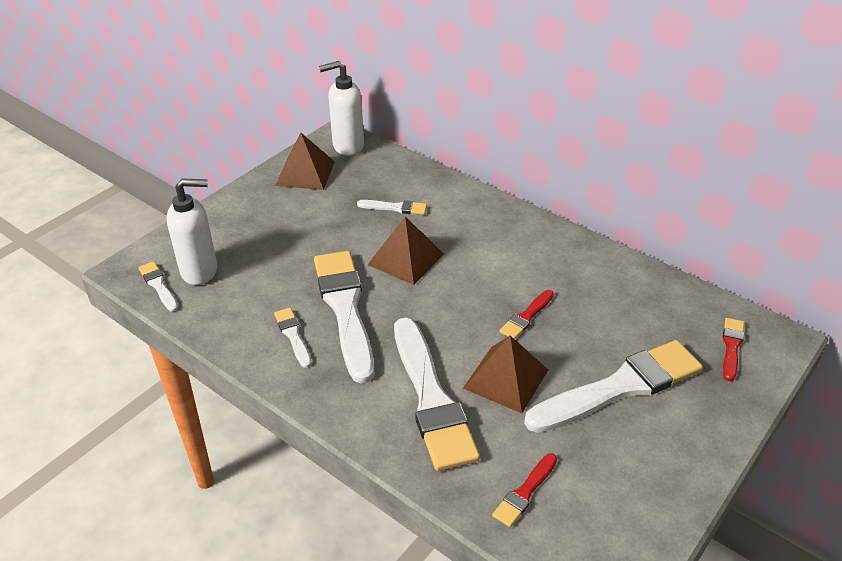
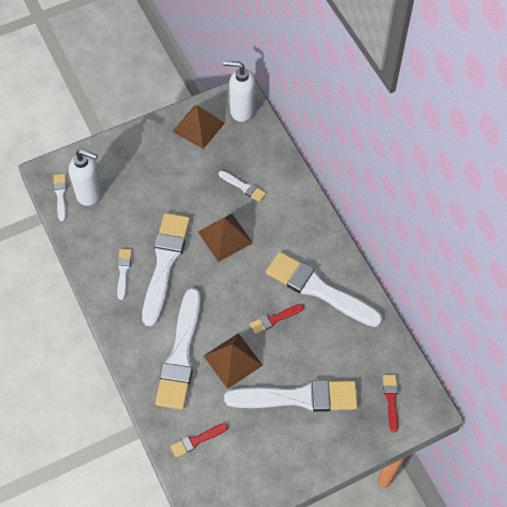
camera: 25 degrees right, 20 degrees up
red brush [723,318,744,381] -> red brush turned 45 degrees counterclockwise [383,375,398,432]
none -> white brush [266,252,382,327]

